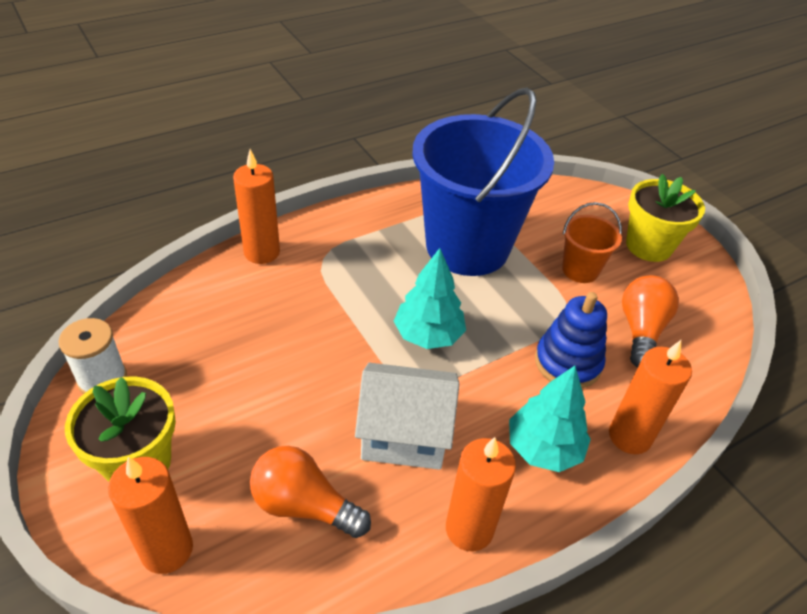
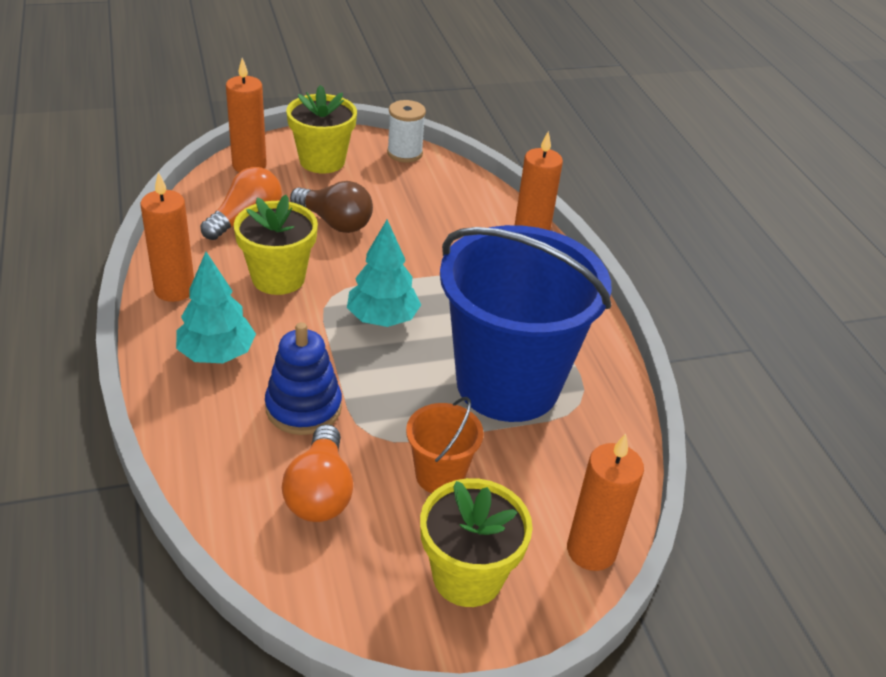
camera: 105 degrees right, 5 degrees down
white house [355,363,459,470] -> yellow flower pot [234,195,318,295]
orange candle [609,340,692,454] -> orange candle moved to [567,433,644,571]
orange light bulb [622,275,679,368] -> orange light bulb turned 60 degrees clockwise [282,424,353,522]
none -> brown light bulb [290,181,373,233]

